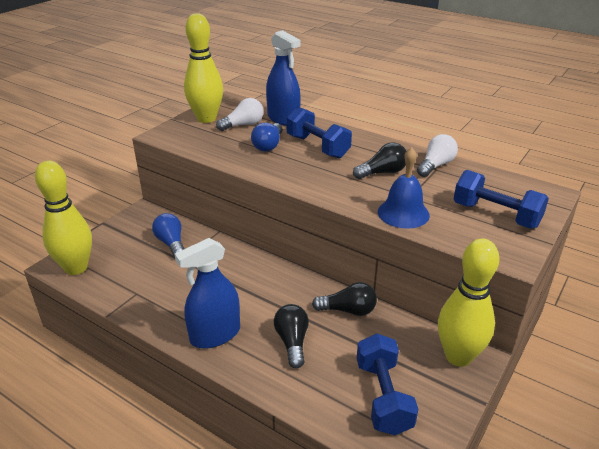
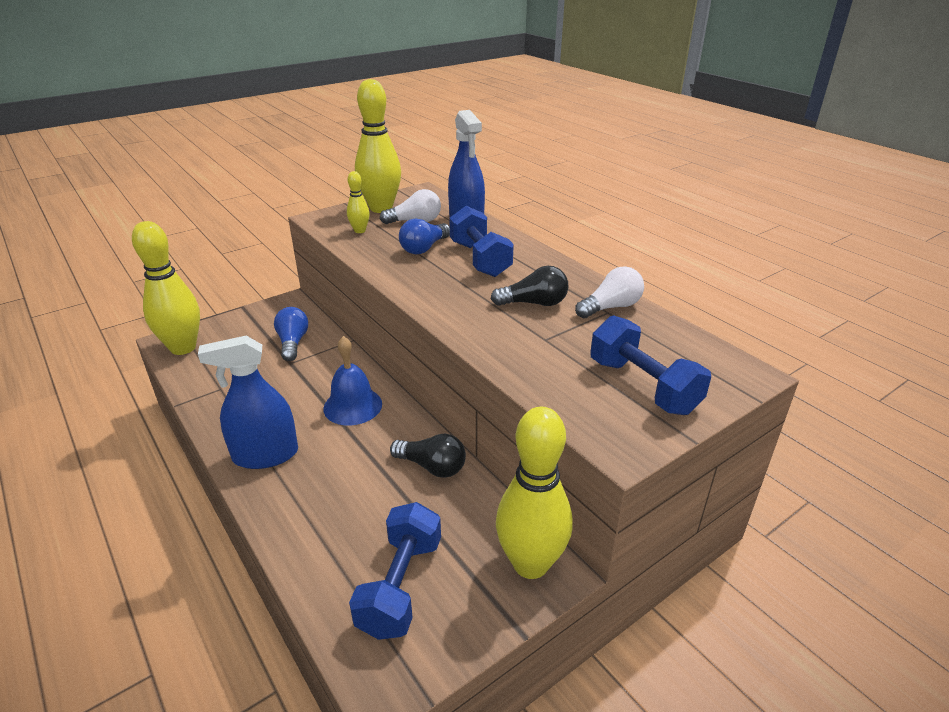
camera: 20 degrees right, 0 degrees up
black light bulb [274,304,309,369] -> none
blue bell [378,147,430,229] -> blue bell moved to [323,336,382,425]
none -> yellow bowling pin [347,171,370,233]

